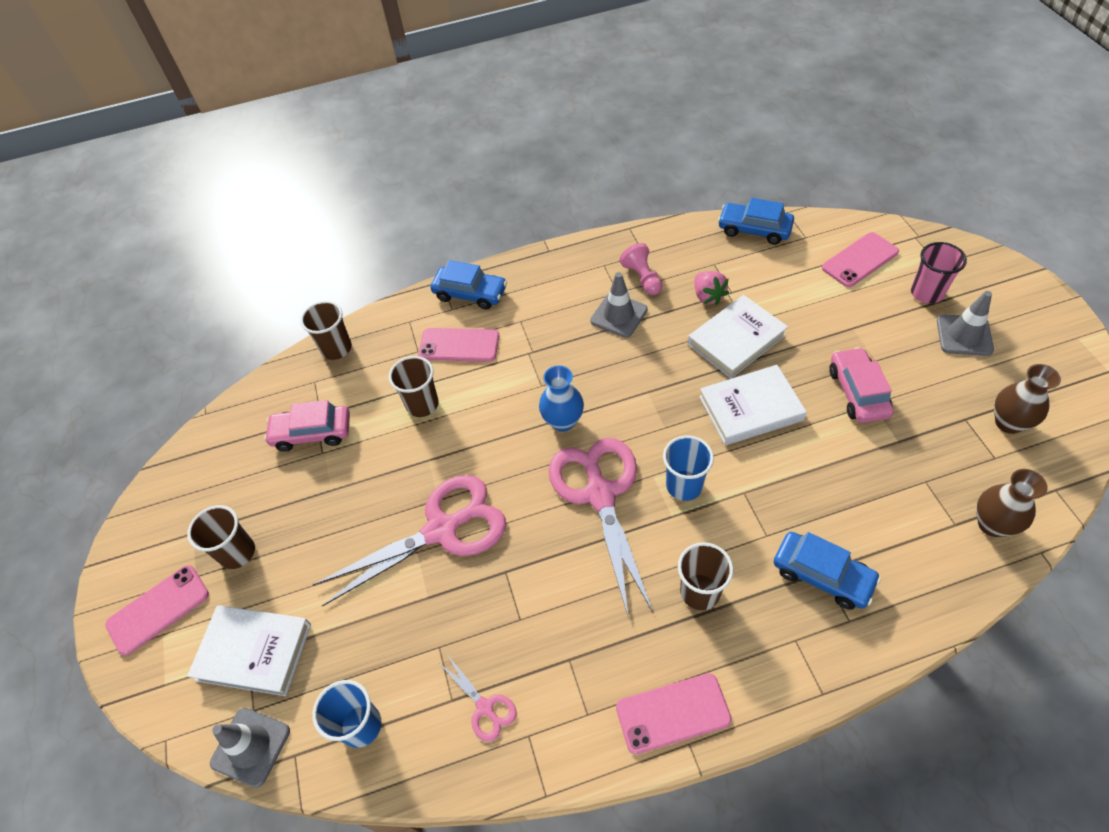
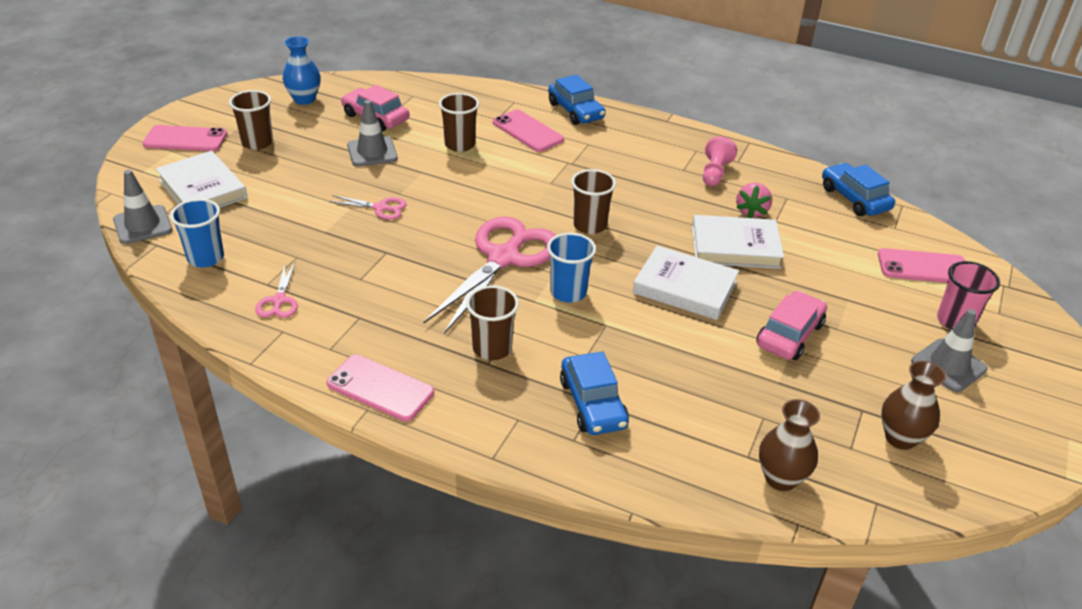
camera: 35 degrees right, 15 degrees down
brown cup [300,301,352,360] -> brown cup moved to [571,169,616,234]
pink scissors [313,475,506,607] -> pink scissors [329,195,407,220], size x0.44
blue vase [539,365,584,432] -> blue vase moved to [283,36,321,105]
grey traffic cone [590,272,648,338] -> grey traffic cone moved to [347,100,398,167]

